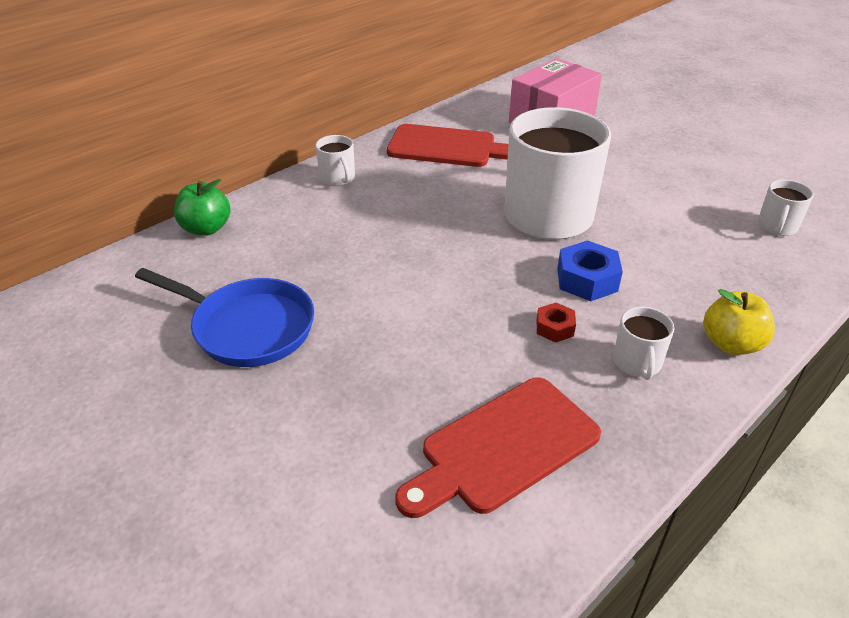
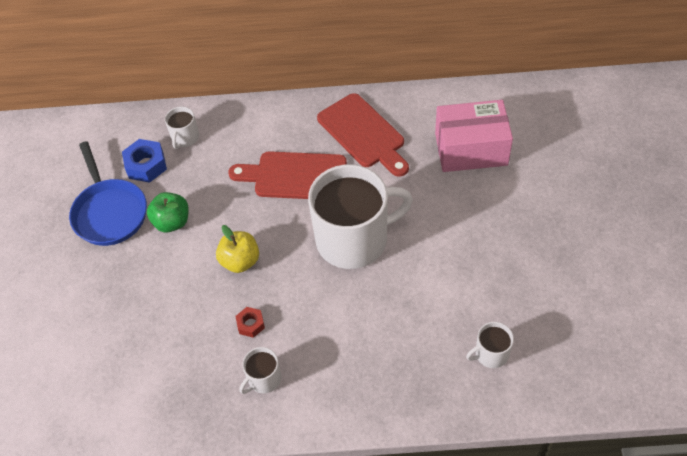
camera: 45 degrees right, 15 degrees up
green apple [174,179,231,236] -> green apple moved to [147,192,189,233]
white mug [315,135,355,186] -> white mug moved to [165,107,199,149]
red cutting board [395,377,601,518] -> red cutting board moved to [228,151,347,199]
blue nut [557,240,623,301] -> blue nut moved to [122,139,167,183]
yellow apple [703,289,775,355] -> yellow apple moved to [216,225,259,273]

